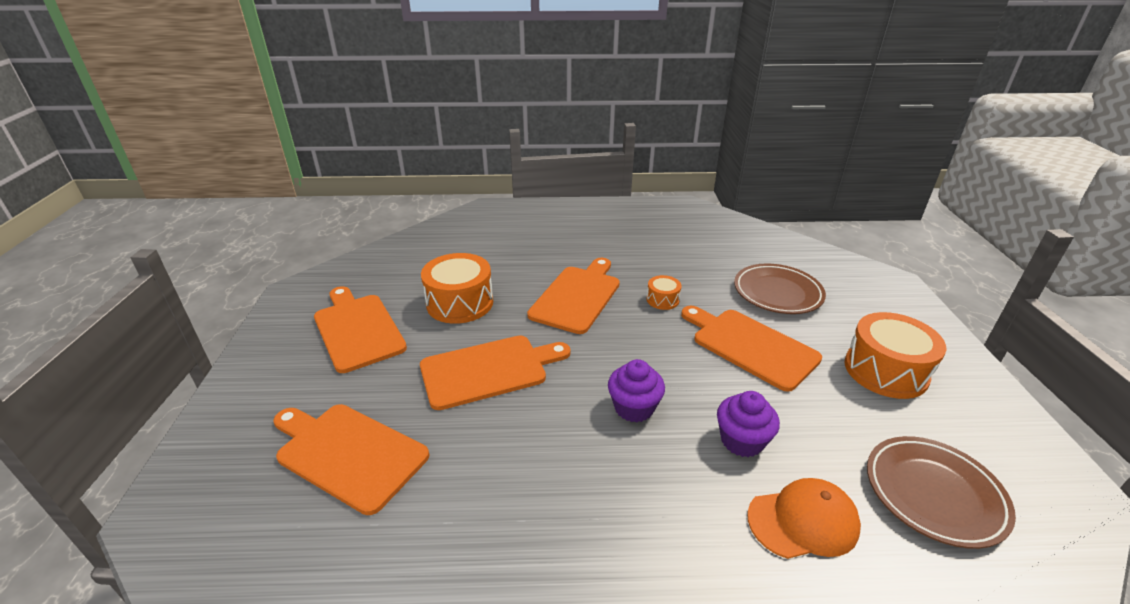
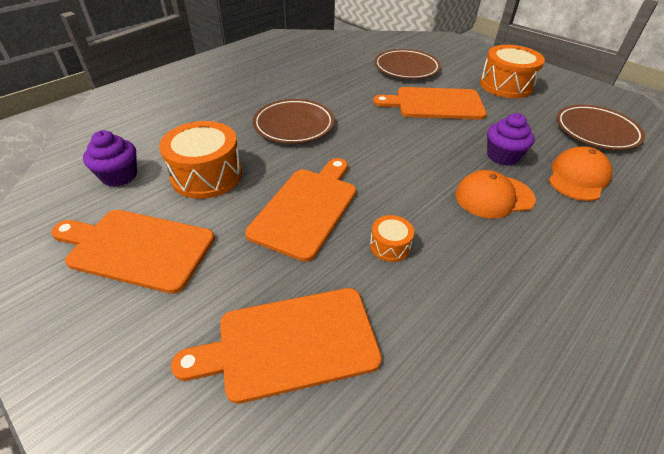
camera: 45 degrees left, 10 degrees up
orange cutting board [527,258,620,334] -> brown plate [253,99,334,144]
purple cupcake [608,359,665,422] -> purple cupcake moved to [83,130,137,187]
orange drum [647,275,682,310] -> orange drum moved to [370,215,414,262]
none -> orange cap [455,170,536,219]

